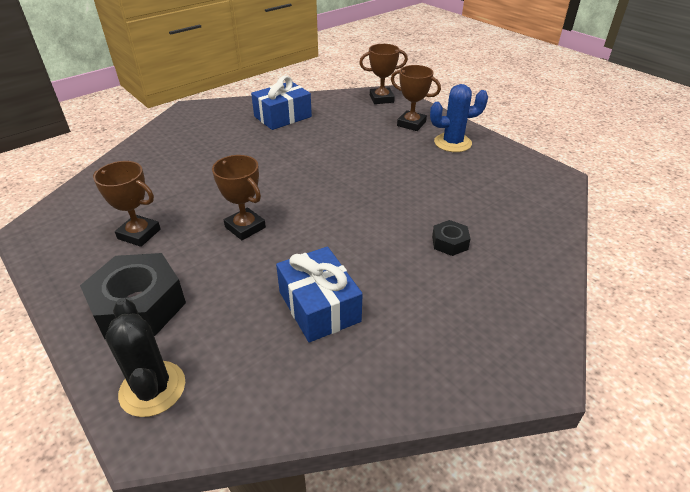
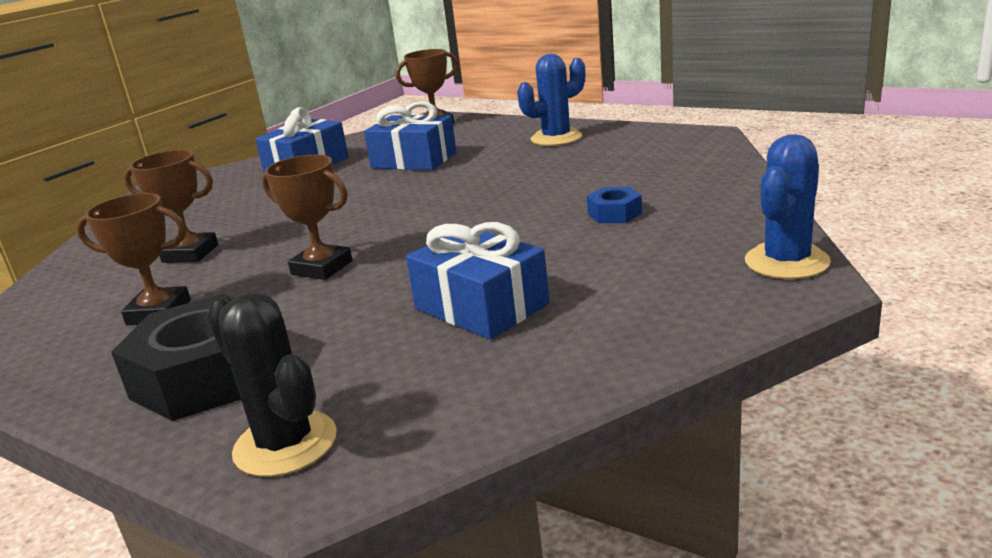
camera: 15 degrees left, 15 degrees down
brown trophy [391,65,441,131] -> brown trophy moved to [124,150,218,263]
black nut [432,220,470,256] -> blue nut [587,187,642,223]
none -> blue gift [364,101,457,170]
none -> blue cactus [745,134,831,279]

